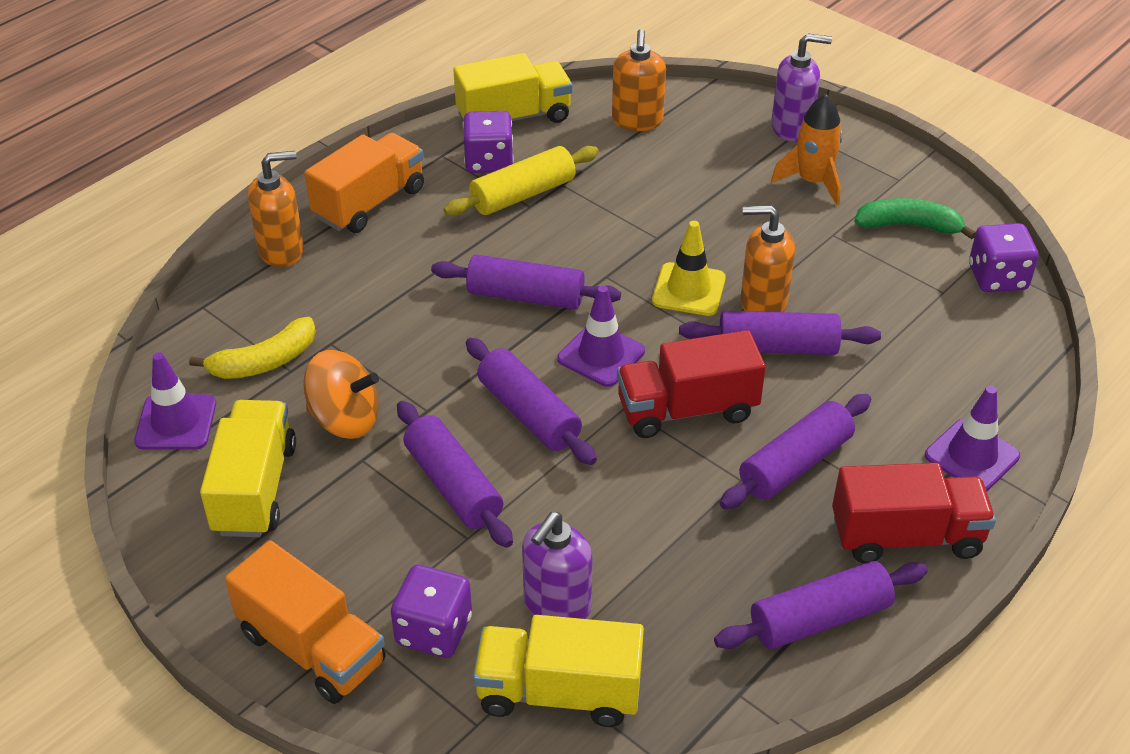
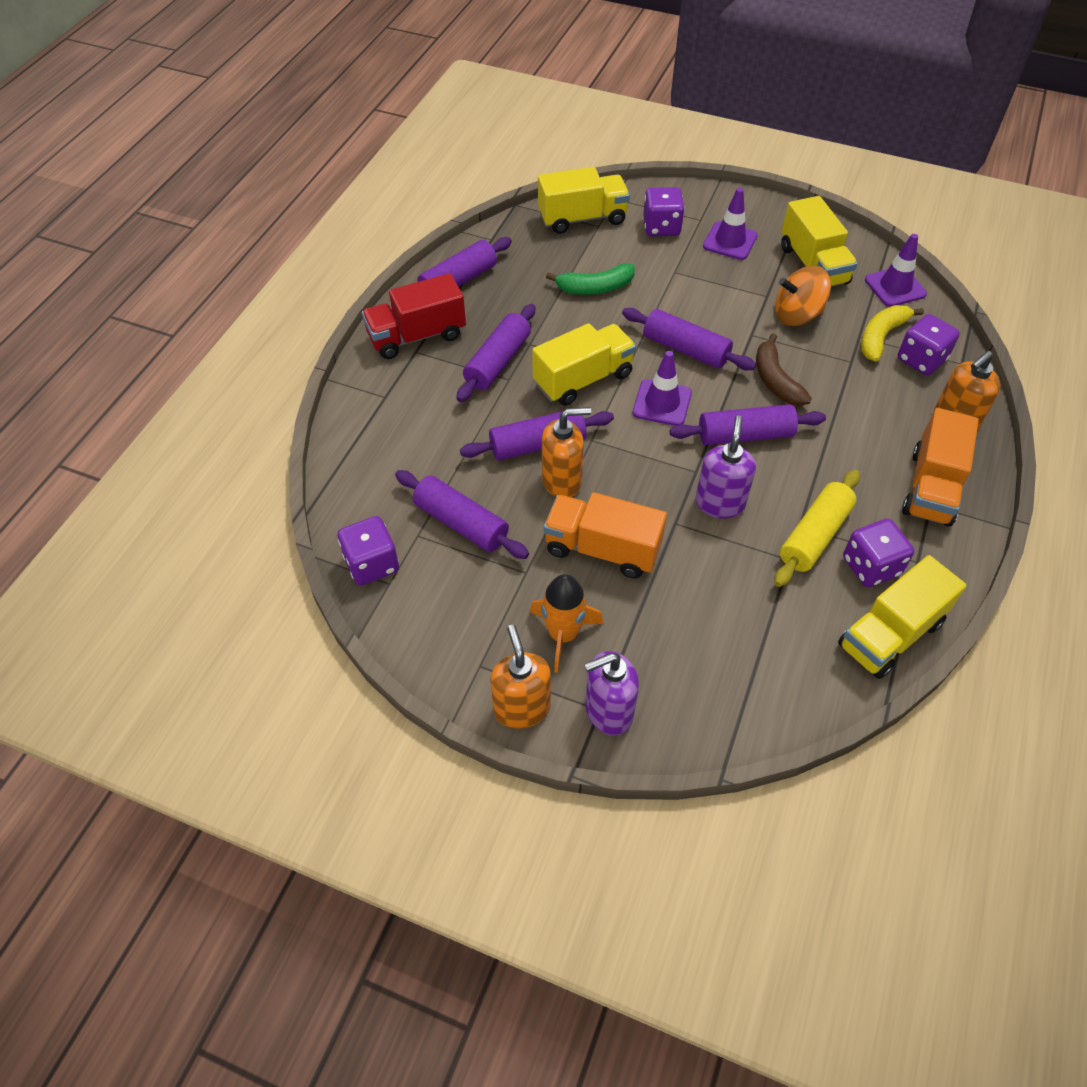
camera: 160 degrees right, 10 degrees up
orange truck [225,540,386,704] -> orange truck moved to [544,492,667,578]
purple rolling pin [397,401,513,548] -> purple rolling pin moved to [395,470,529,559]
purple soap dispenser [522,512,593,619] -> purple soap dispenser moved to [696,416,756,519]
orange soap dispenser [612,29,666,131] -> orange soap dispenser moved to [490,625,551,729]
red truck [617,330,766,438] -> yellow truck [532,323,636,406]
yellow traffic cone [652,221,726,316] -> none
green banana [854,198,976,239] -> green banana moved to [546,263,635,295]
purple traffic cone [925,386,1020,491] -> purple traffic cone moved to [703,188,758,260]
none -> brown banana [756,333,812,406]
none -> purple dice [898,314,960,376]

